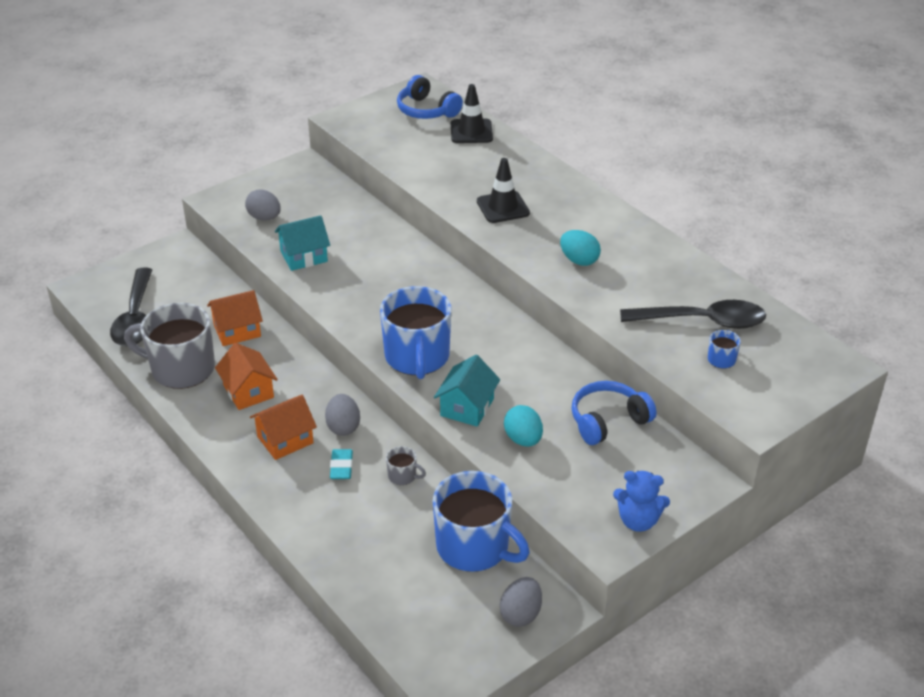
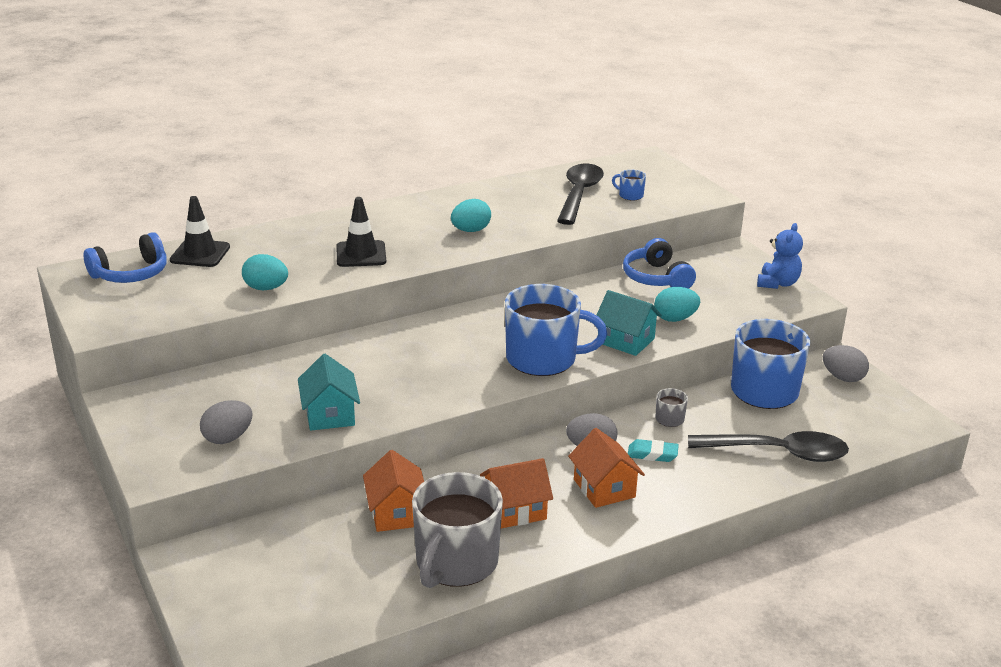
camera: 80 degrees left, 10 degrees down
black spoon [110,268,152,347] -> black spoon moved to [688,431,849,462]
none -> turquoise egg [242,254,288,290]

